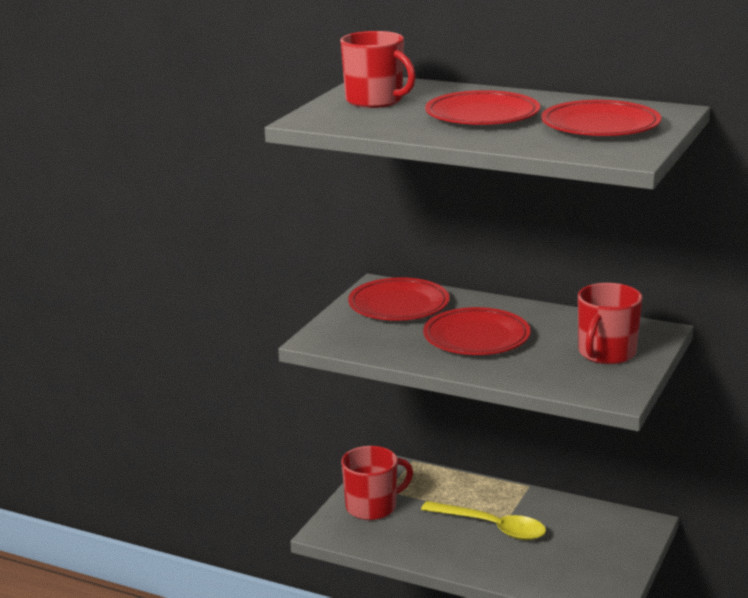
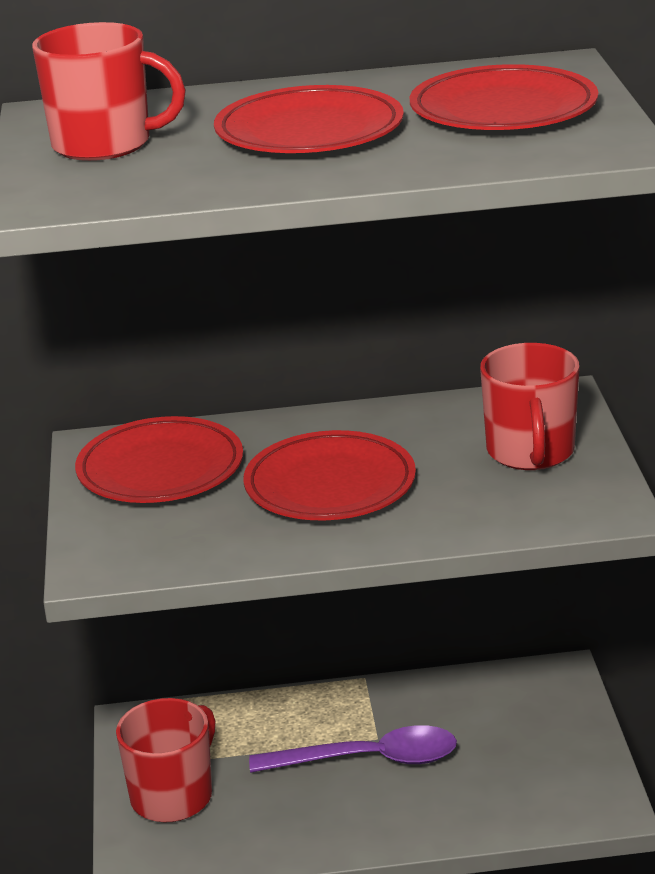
camera: 30 degrees left, 5 degrees up
yellow spoon [421,501,546,540] -> purple spoon [249,725,457,773]

